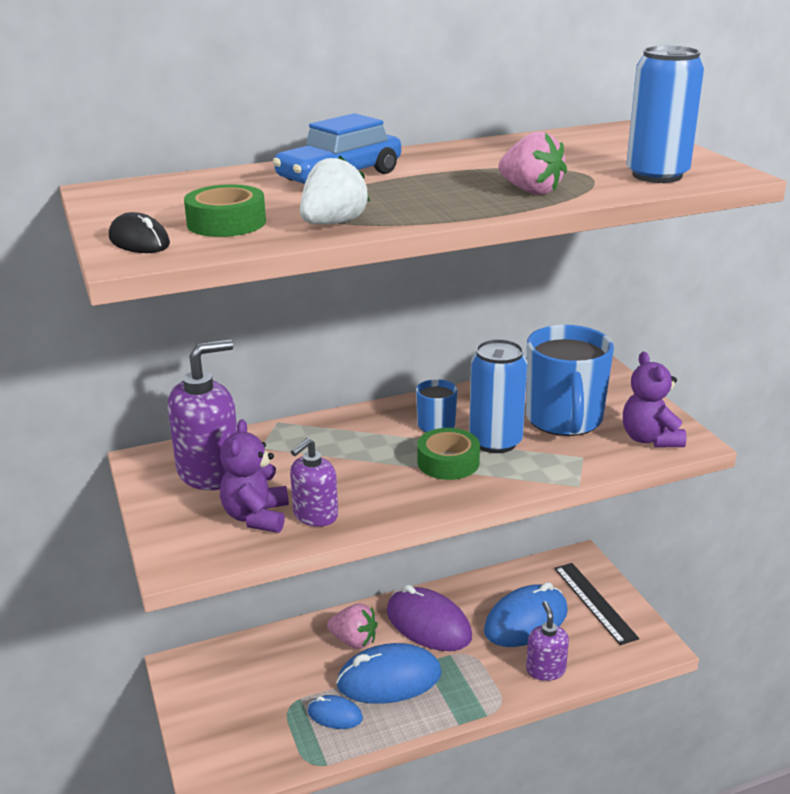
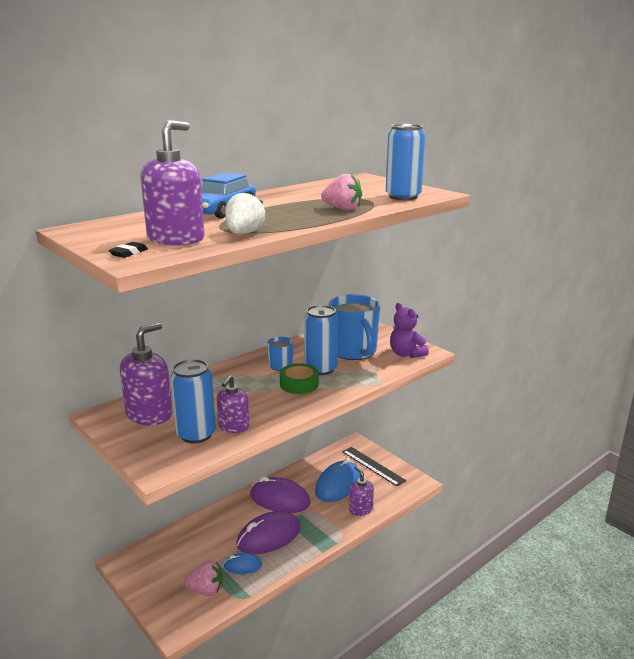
camera: 20 degrees left, 5 degrees down
black mouse [109,212,170,253] -> black eraser [108,242,148,258]
green tape [184,184,266,237] -> purple soap dispenser [141,120,205,246]
purple teddy bear [220,419,289,533] -> blue can [170,359,216,443]
pink strawberry [327,603,378,649] -> pink strawberry moved to [184,561,223,596]
blue mouse [336,643,441,704] -> purple mouse [236,511,301,554]

